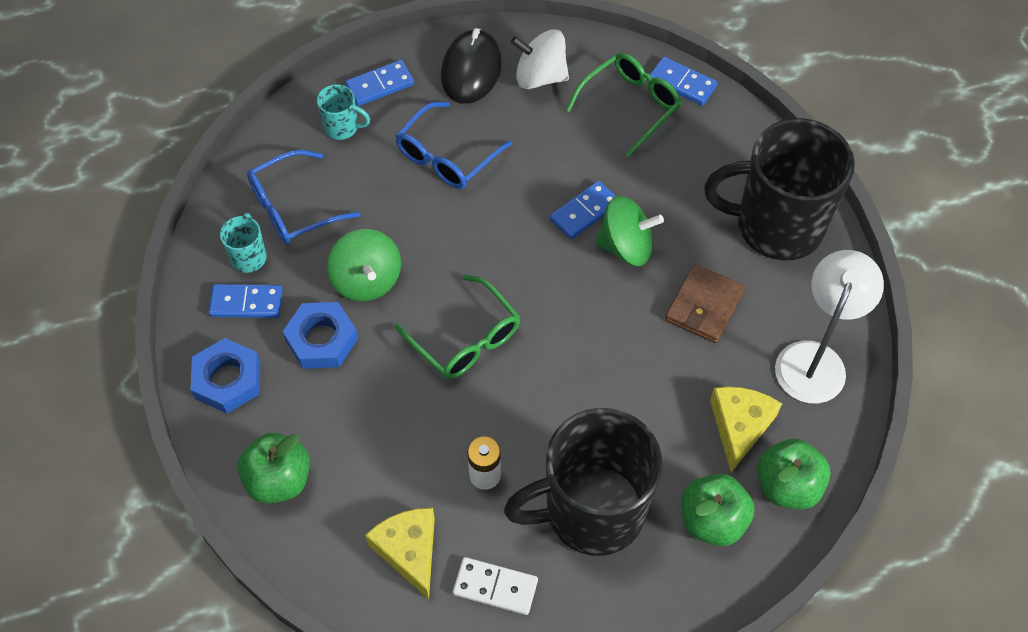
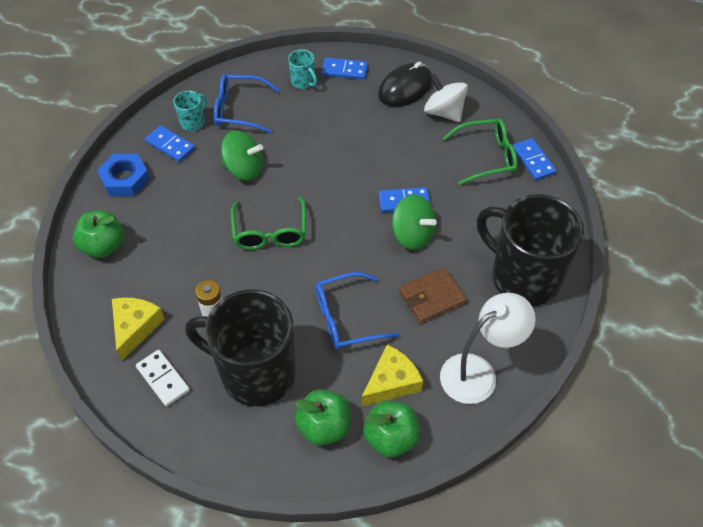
camera: 35 degrees right, 5 degrees down
blue nut [282,302,358,369] -> none
green spinning top [327,229,401,301] -> green spinning top turned 90 degrees counterclockwise [221,130,263,181]
blue glasses [395,102,512,189] -> blue glasses moved to [315,272,400,349]

